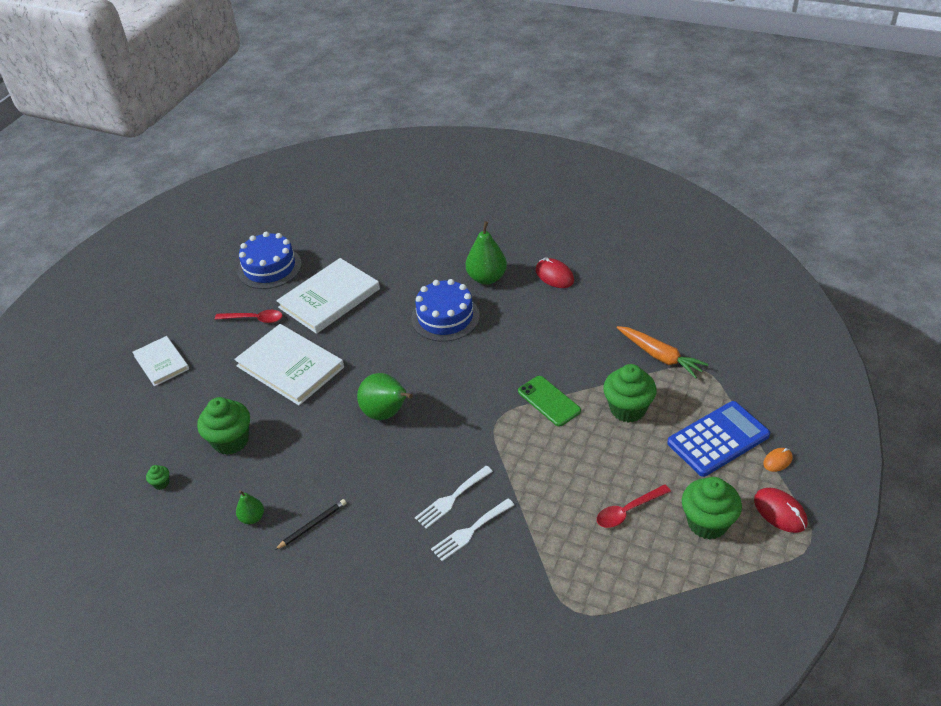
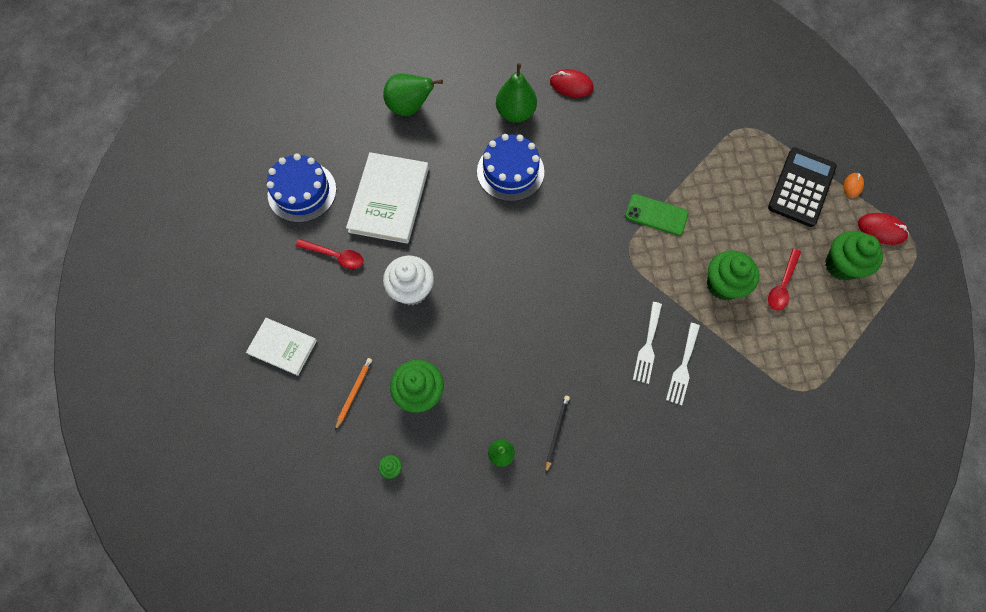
camera: 35 degrees left, 25 degrees up
red spoon [215,310,283,323] -> red spoon turned 45 degrees clockwise [295,239,364,269]
white book [234,324,344,405] -> white cupcake [383,256,434,305]
green pear [357,373,413,420] -> green pear moved to [383,73,443,116]
green cupcake [603,364,657,423] -> green cupcake moved to [707,251,759,300]
orange carrot [616,326,709,378] -> none
blue calculator [667,401,770,477] -> black calculator [768,147,837,227]
none -> orange pencil [335,358,372,430]

